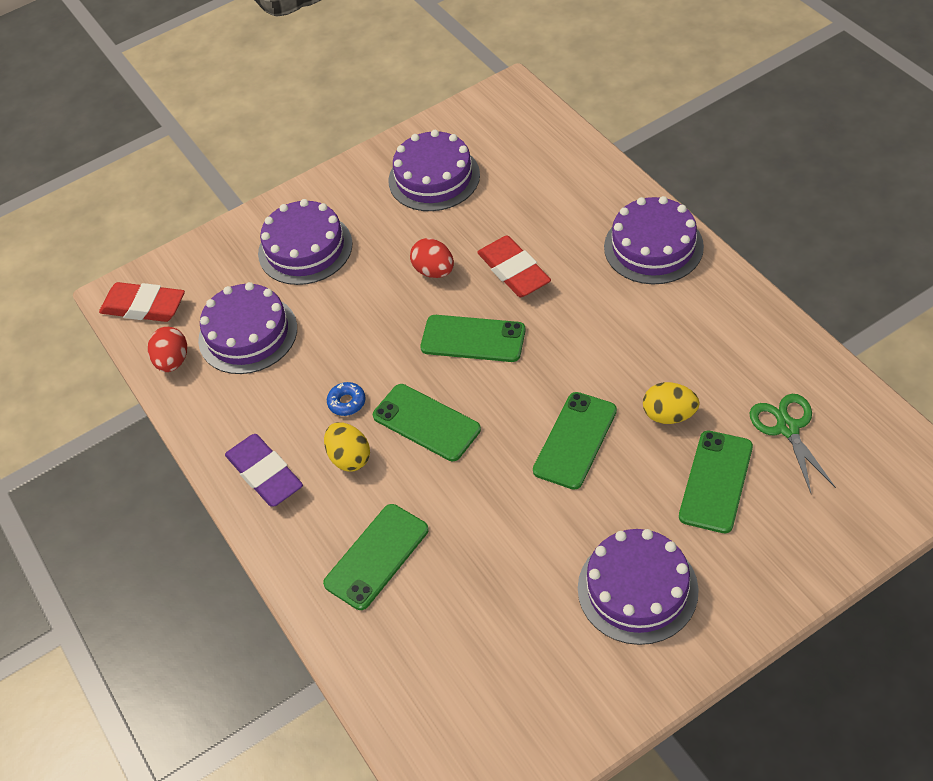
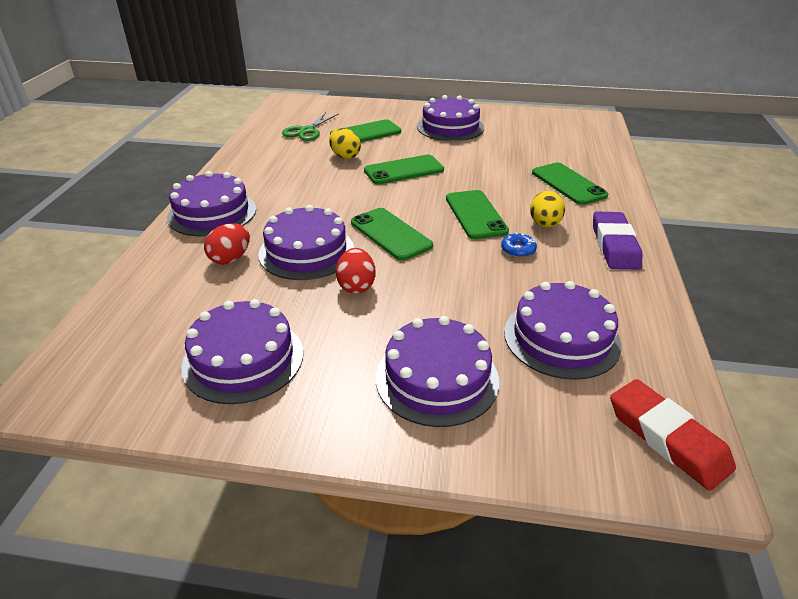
camera: 145 degrees left, 15 degrees down
red egg [148,327,187,372] -> red egg moved to [204,223,250,264]
green phone [323,504,429,610] -> green phone turned 75 degrees clockwise [532,163,608,205]
red eraser [477,236,551,297] -> purple cake [258,205,354,280]

